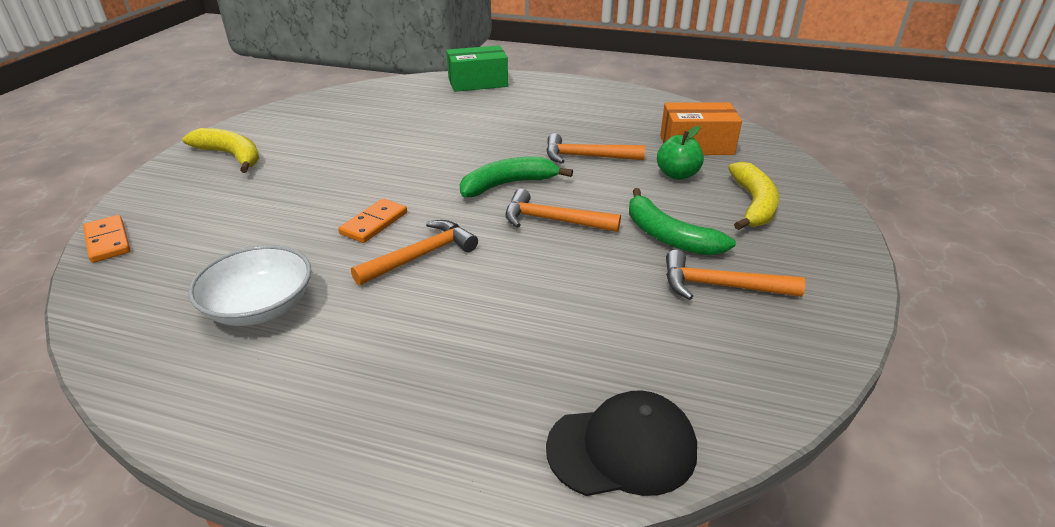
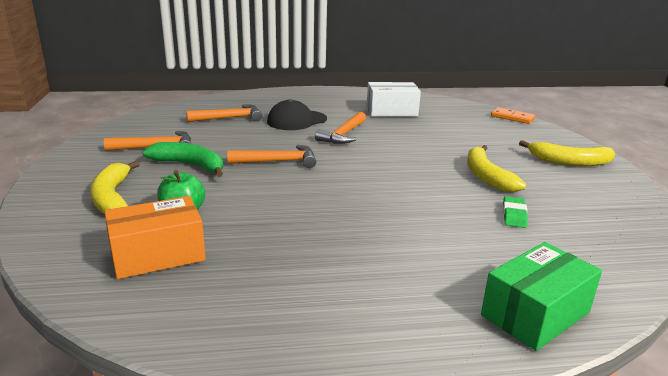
camera: 155 degrees right, 10 degrees down
white bowl [188,245,312,326] -> white box [367,82,421,117]
orange domino [338,199,407,243] -> none
green banana [460,157,573,197] -> none
orange hammer [546,133,645,164] -> orange hammer moved to [186,105,262,122]
black cap [546,390,697,496] -> black cap moved to [267,99,327,130]
none -> yellow banana [467,145,526,192]
none -> green eraser [503,196,528,228]

